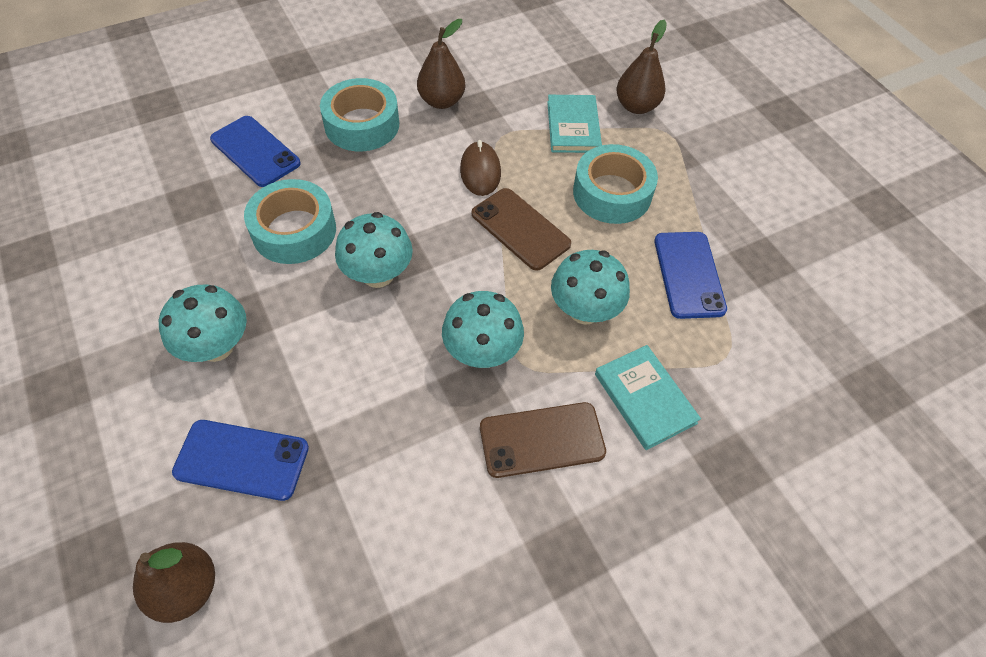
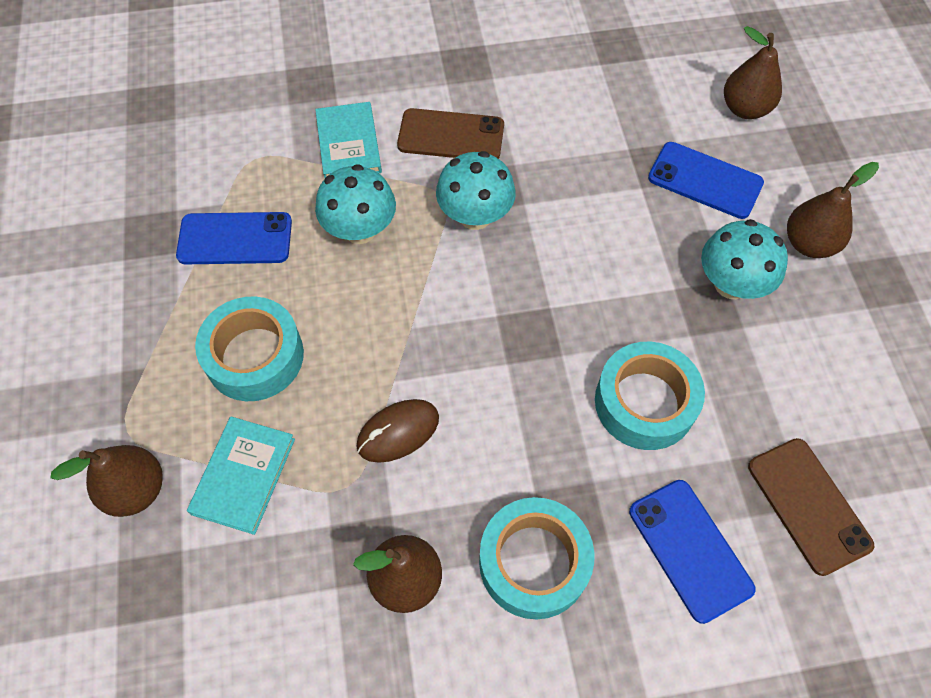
camera: 160 degrees left, 5 degrees up
turquoise mushroom [335,212,413,288] -> none
brown mouse [460,140,501,196] -> brown mouse turned 45 degrees clockwise [356,399,439,463]
brown phone [472,188,571,271] -> brown phone moved to [748,438,874,576]
blue phone [654,232,727,319] -> blue phone turned 75 degrees clockwise [176,212,292,264]
none -> brown pear [787,162,879,258]

